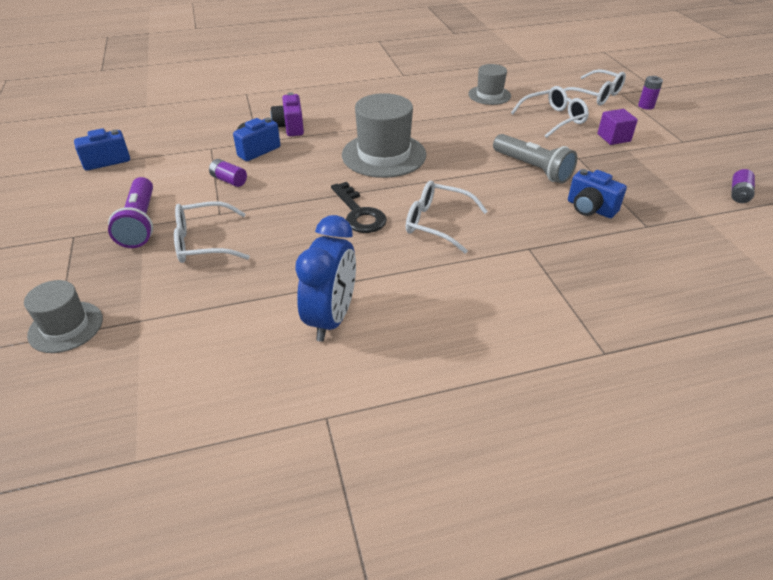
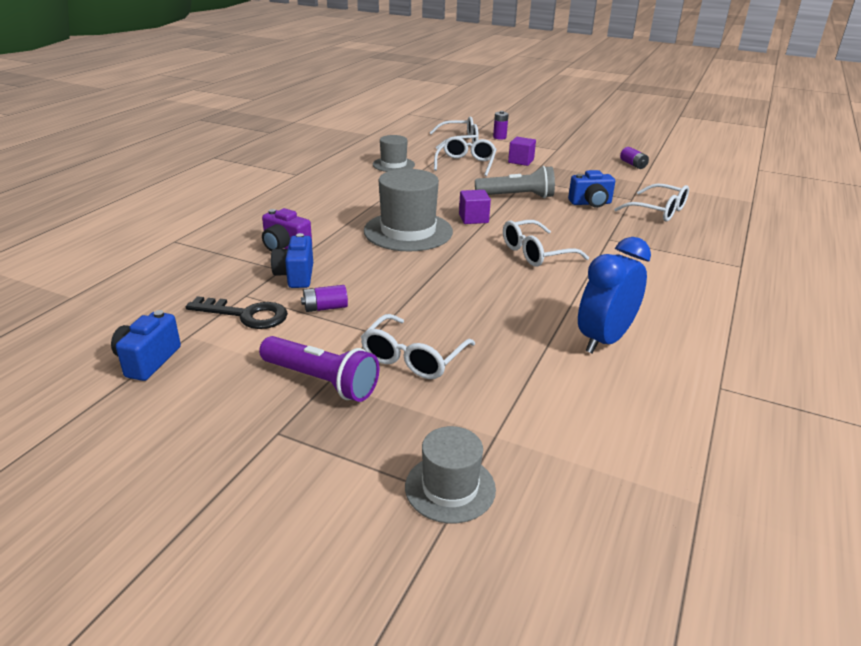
camera: 50 degrees left, 10 degrees down
blue clock [295,215,356,342] -> blue clock turned 105 degrees counterclockwise [578,237,651,353]
black key [331,182,387,233] -> black key moved to [186,296,288,329]
none -> purple cube [459,190,491,224]
none -> white glasses [614,183,689,222]

